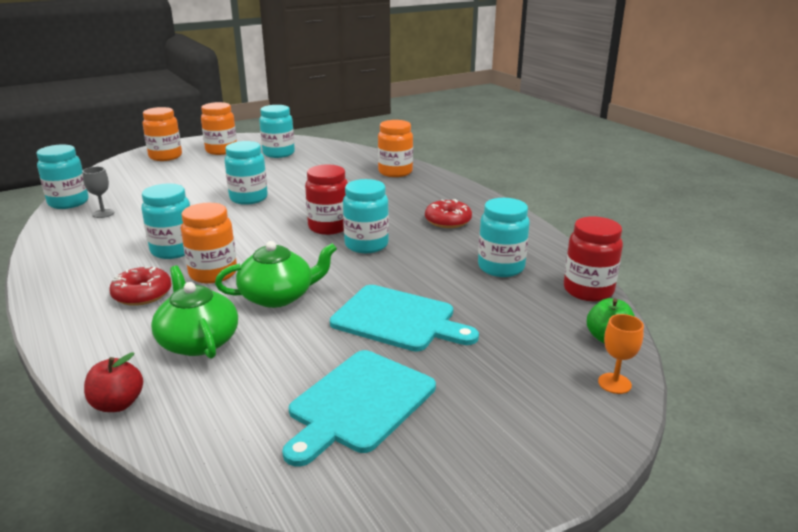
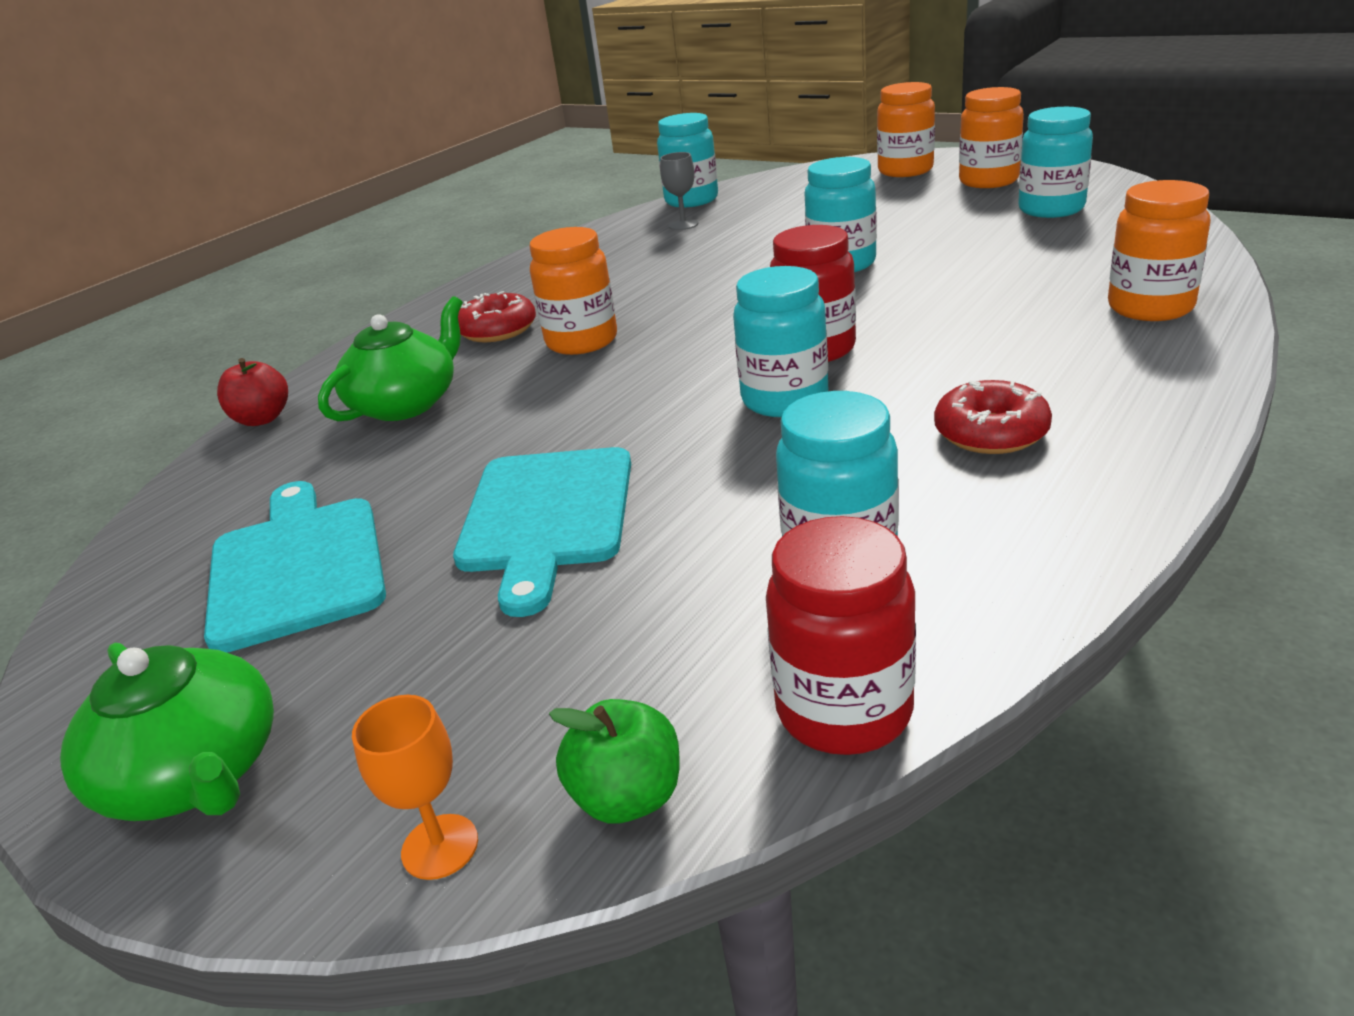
camera: 70 degrees right, 5 degrees up
turquoise jar [142,183,190,259] -> none
green teapot [215,241,337,308] -> green teapot moved to [60,643,274,821]
turquoise cutting board [282,350,436,467] -> turquoise cutting board turned 60 degrees clockwise [204,481,386,653]

